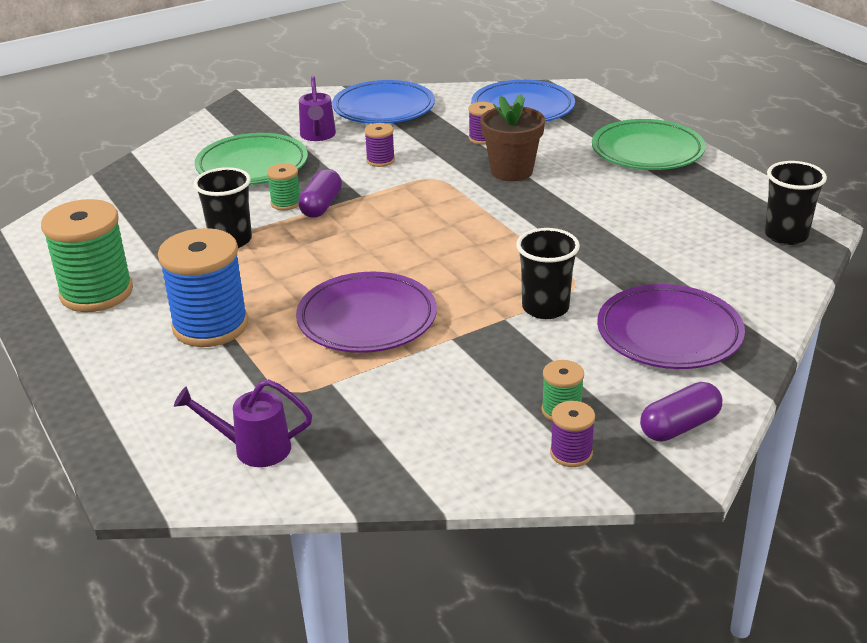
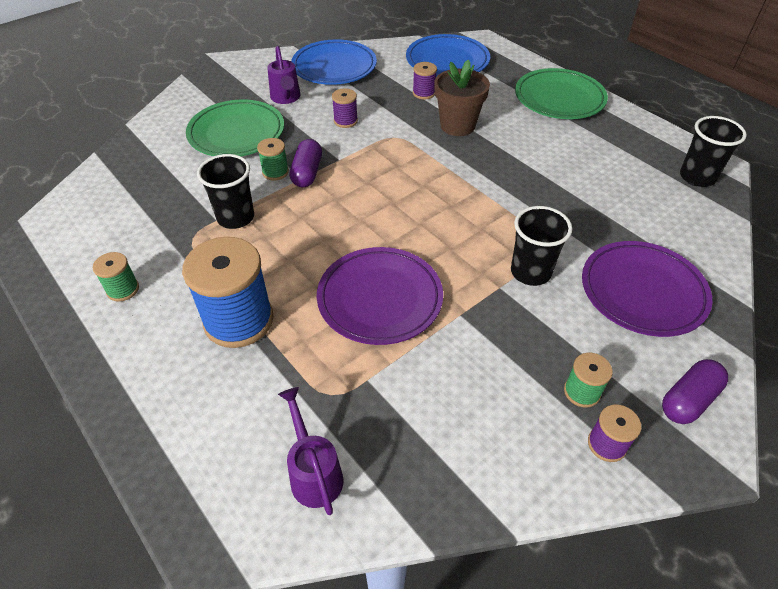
camera: 10 degrees left, 15 degrees up
green spool [41,199,133,312] -> green spool [93,252,139,302], size x0.48
purple watering can [174,379,312,467] -> purple watering can turned 75 degrees clockwise [278,387,343,515]

